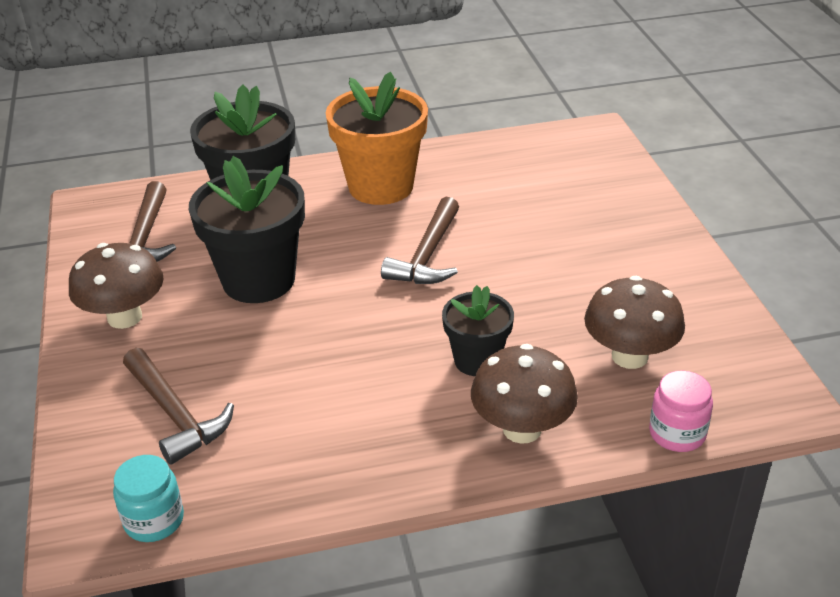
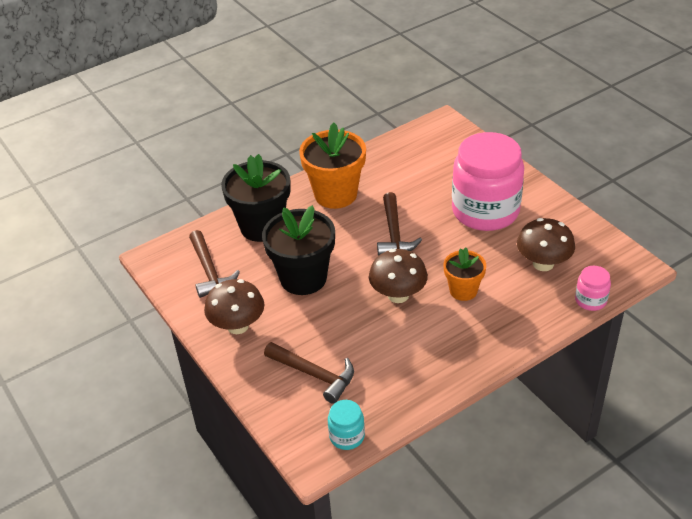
camera: 20 degrees left, 5 degrees up
black flower pot [442,285,514,376] -> orange flower pot [443,247,486,301]
brown mushroom [471,344,578,444] -> brown mushroom moved to [369,249,428,303]
none -> pink jar [452,132,524,231]

